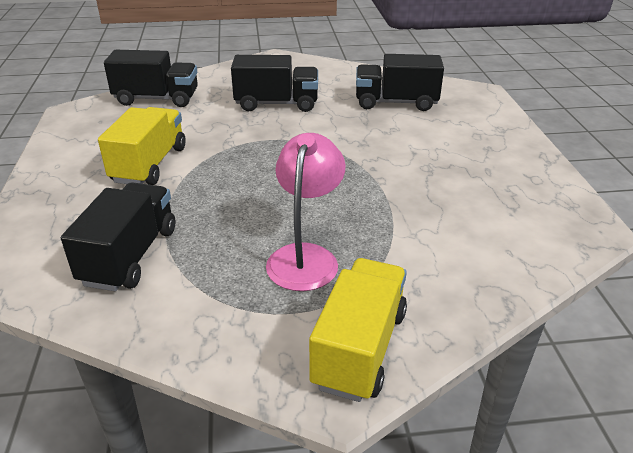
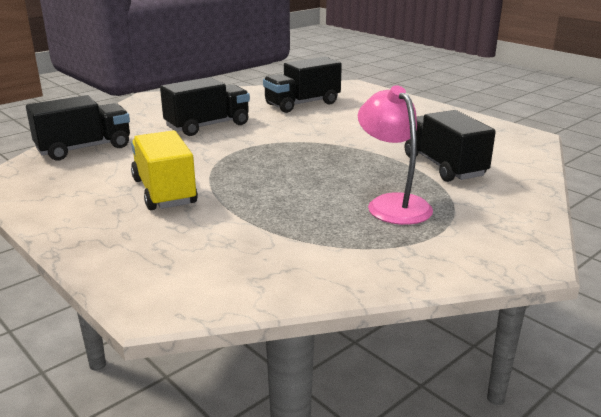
camera: 35 degrees left, 10 degrees down
black truck [61,182,176,291] -> black truck moved to [405,110,496,182]
yellow truck [309,258,407,402] -> none

